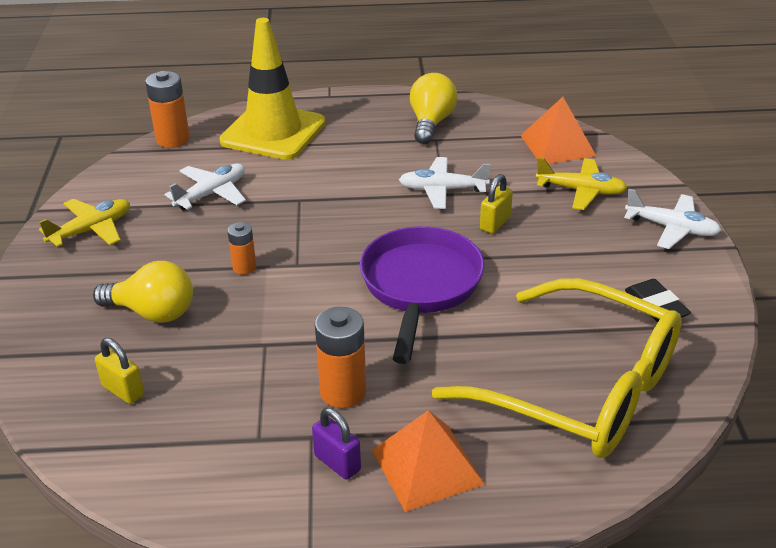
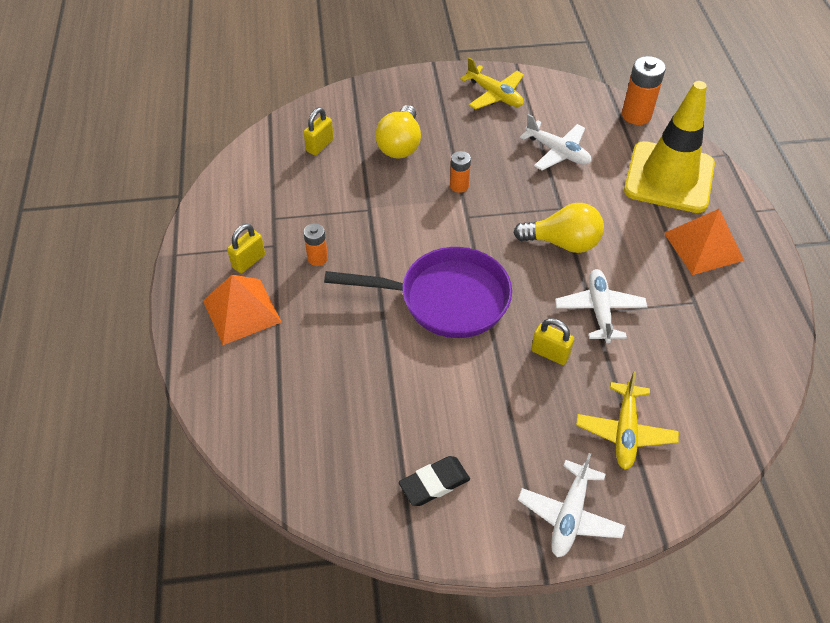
camera: 85 degrees right, 15 degrees up
purple padlock [312,408,361,480] -> yellow padlock [227,224,265,273]
orange battery [315,307,366,408] -> orange battery [303,223,328,266], size x0.59
yellow light bulb [410,73,458,144] -> yellow light bulb moved to [513,203,604,253]
yellow glasses [432,278,682,458] -> none
orange pyramid [520,97,596,164] -> orange pyramid moved to [664,209,744,275]

